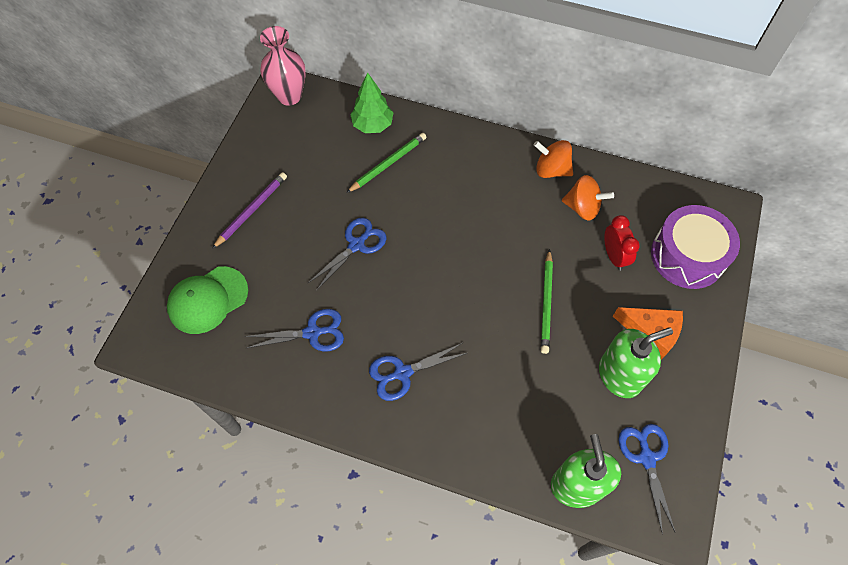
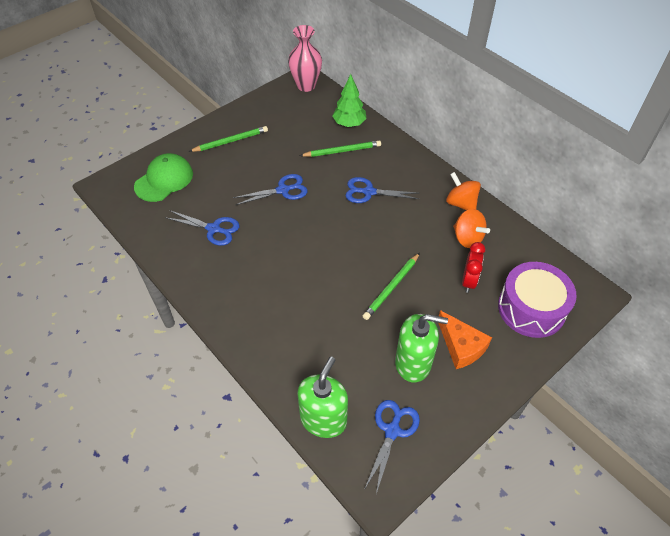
camera: 30 degrees right, 10 degrees down
green cap [167,266,248,334] -> green cap turned 135 degrees clockwise [134,153,193,202]
purple pencil [212,172,287,249] -> green pencil [189,126,268,152]
blue scissors [369,343,467,401] -> blue scissors moved to [345,177,419,203]

